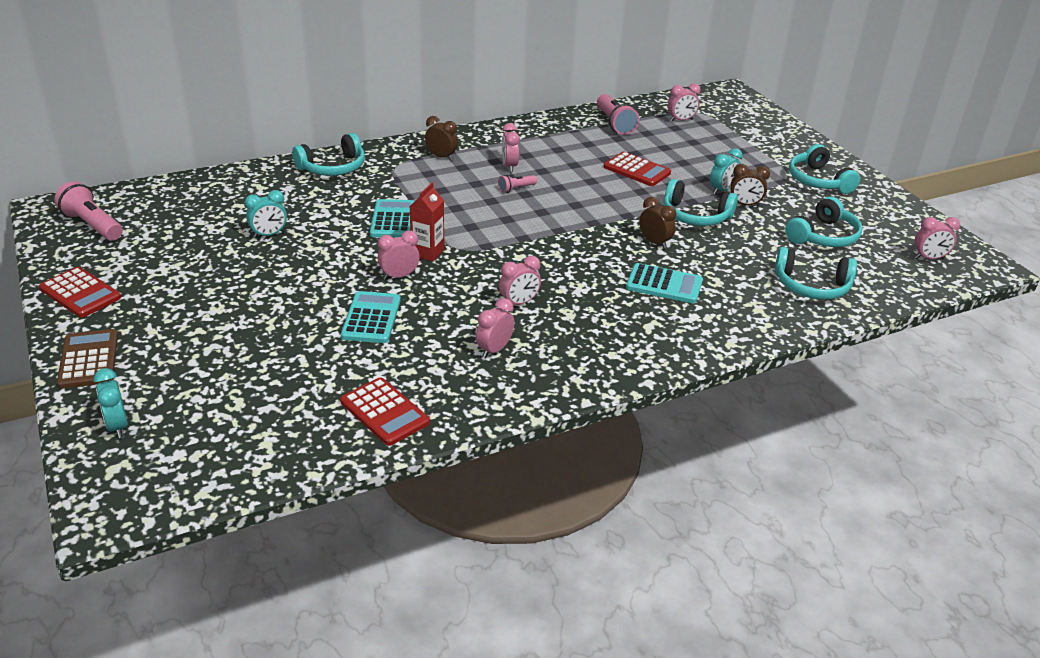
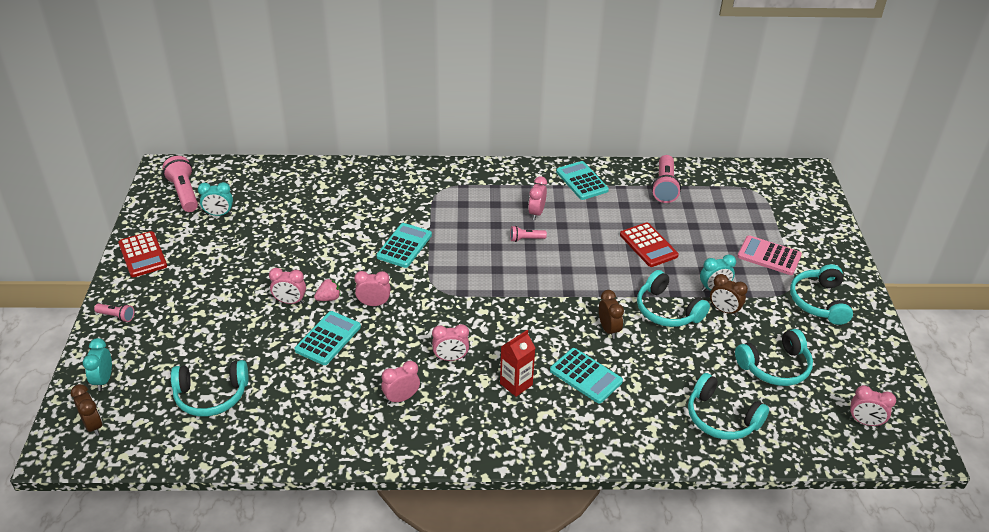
camera: 25 degrees right, 5 degrees up
brown calculator [57,329,118,389] -> pink flashlight [94,304,135,322]
turquoise clock [245,190,287,238] -> turquoise clock moved to [198,182,233,216]
turquoise headphones [292,133,365,176] -> turquoise headphones moved to [171,360,248,417]
red calculator [340,378,430,446] -> none
red carton [410,182,444,262] -> red carton moved to [500,330,535,397]
brown clock [425,116,458,161] -> brown clock moved to [70,384,103,436]
pink clock [668,83,701,122] -> pink clock moved to [269,268,306,304]
none -> pink strawberry [314,279,341,301]
none -> turquoise calculator [556,161,609,200]
none -> pink calculator [737,235,802,275]

